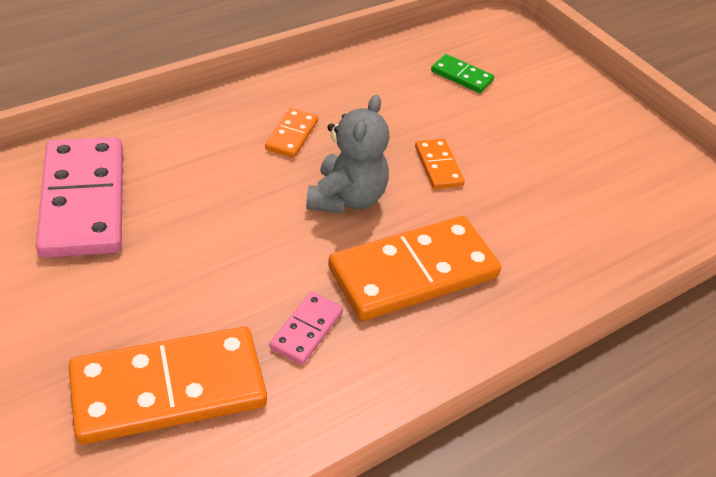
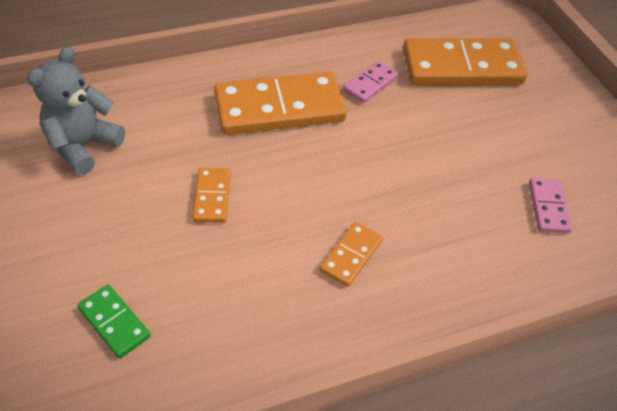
camera: 165 degrees left, 5 degrees up
pink domino [36,137,123,258] -> pink domino [529,178,572,234], size x0.47
grey teddy bear [306,95,389,214] -> grey teddy bear moved to [27,47,125,175]

